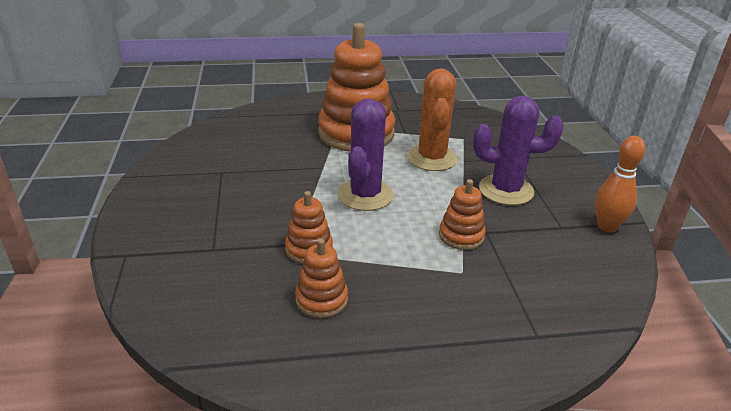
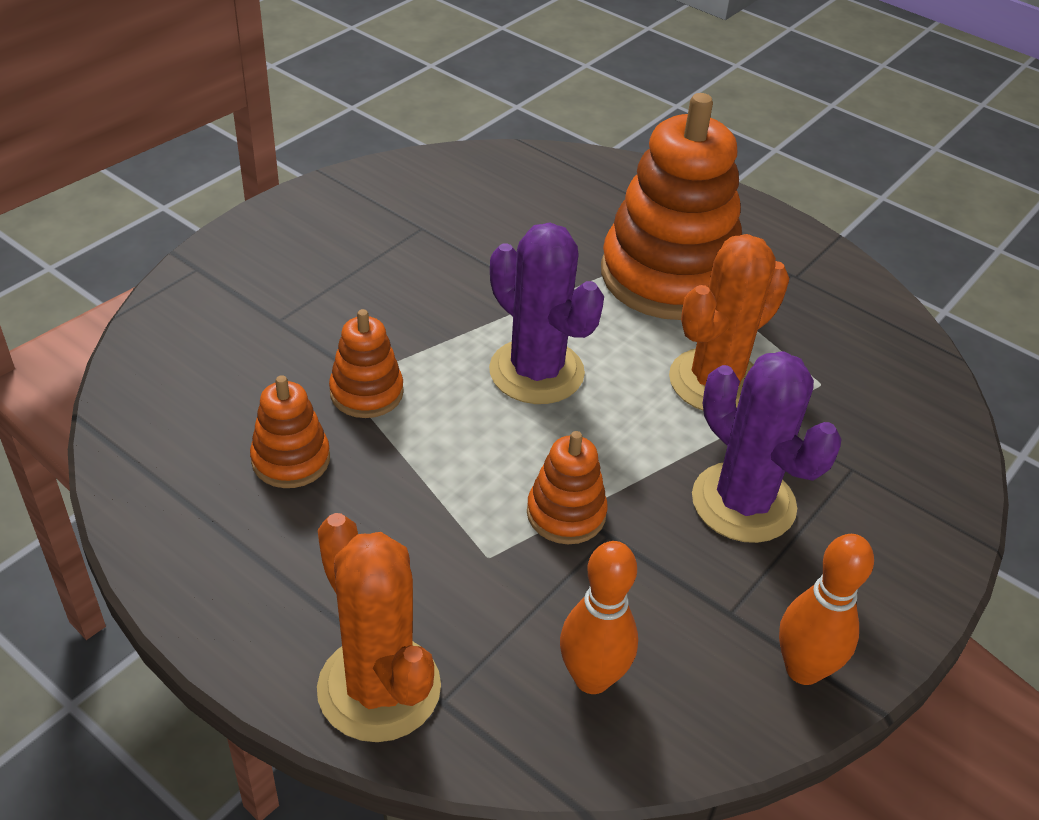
camera: 45 degrees right, 10 degrees up
purple cactus [337,99,394,211] -> purple cactus turned 75 degrees clockwise [489,223,604,404]
none -> orange cactus [317,513,441,742]
none -> orange bowling pin [560,541,638,694]

